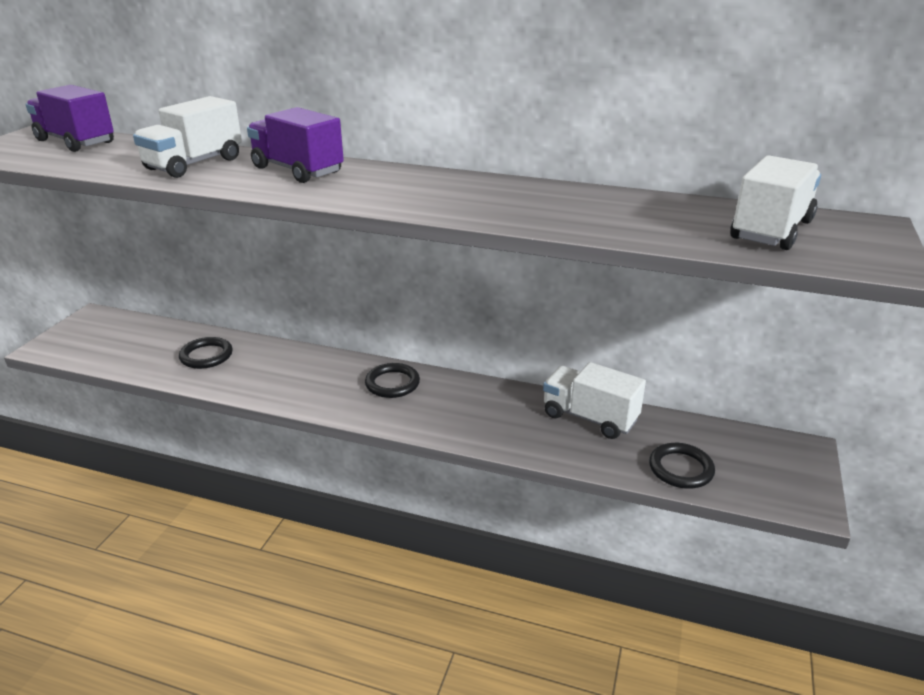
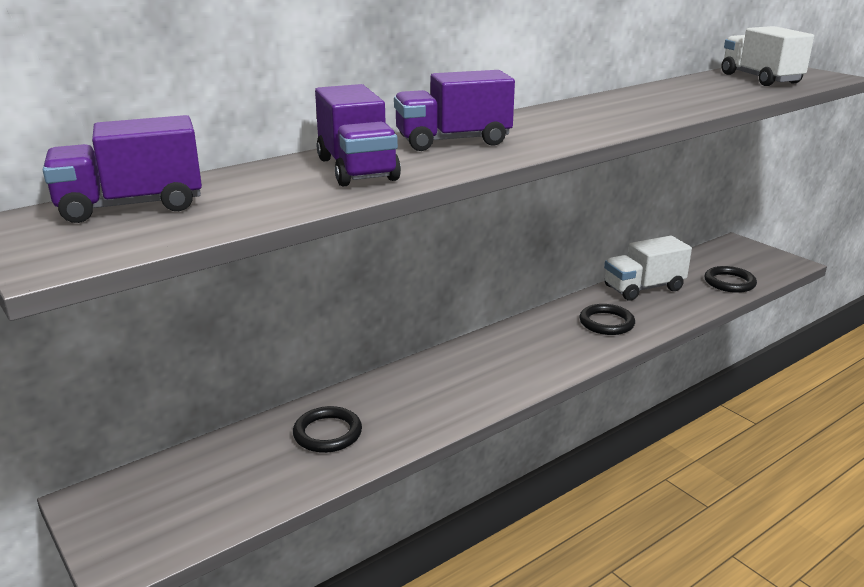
camera: 55 degrees left, 5 degrees down
white truck [133,96,242,178] -> purple truck [315,84,401,186]
black ring [365,363,420,398] -> black ring moved to [579,304,635,335]

